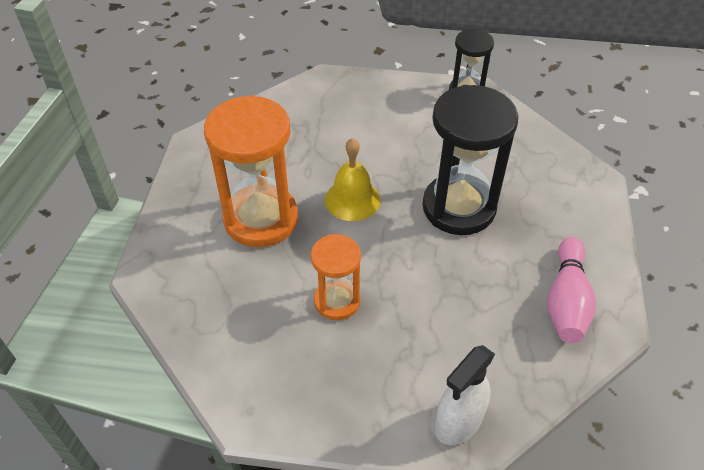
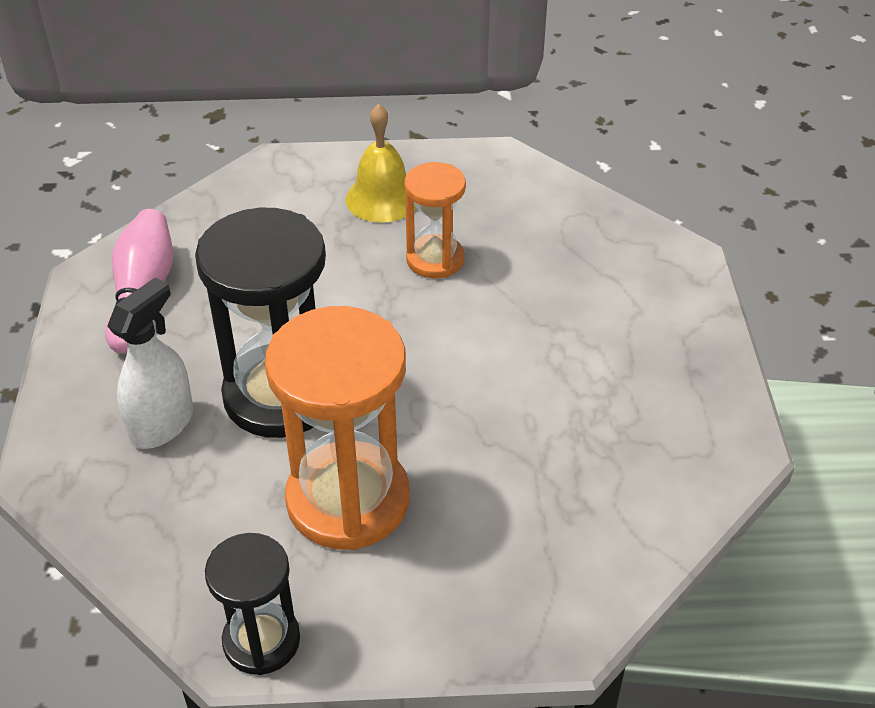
camera: 170 degrees right, 5 degrees down
orange hourglass [204,95,298,247] -> orange hourglass moved to [265,306,410,550]
yellow bell [325,138,380,221] -> yellow bell moved to [345,104,416,223]
white spray bottle [435,345,495,445] -> white spray bottle moved to [107,278,193,449]

